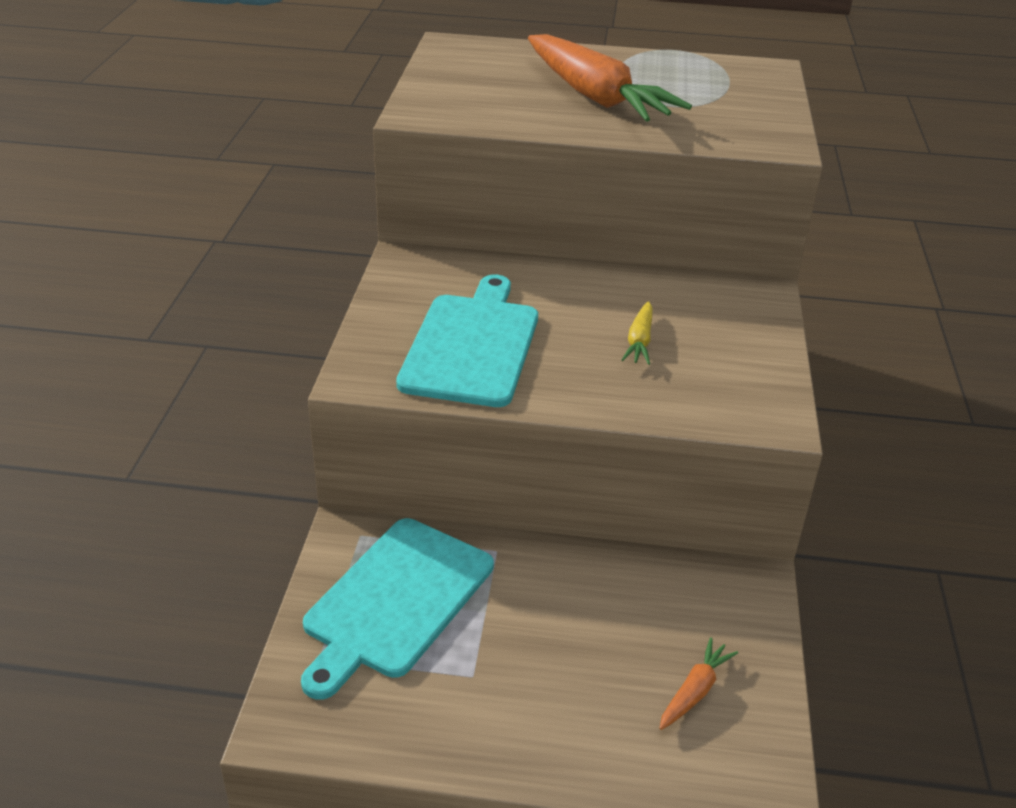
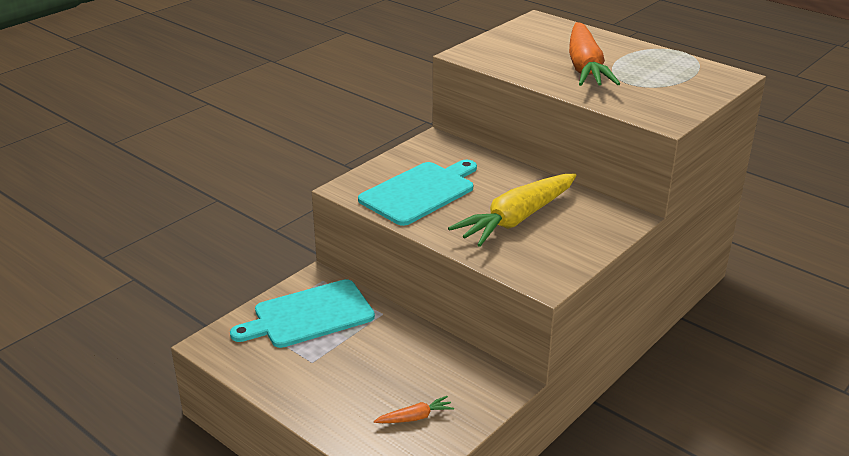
camera: 35 degrees right, 5 degrees down
yellow carrot [622,301,653,365] -> yellow carrot [448,173,577,247], size x2.34

